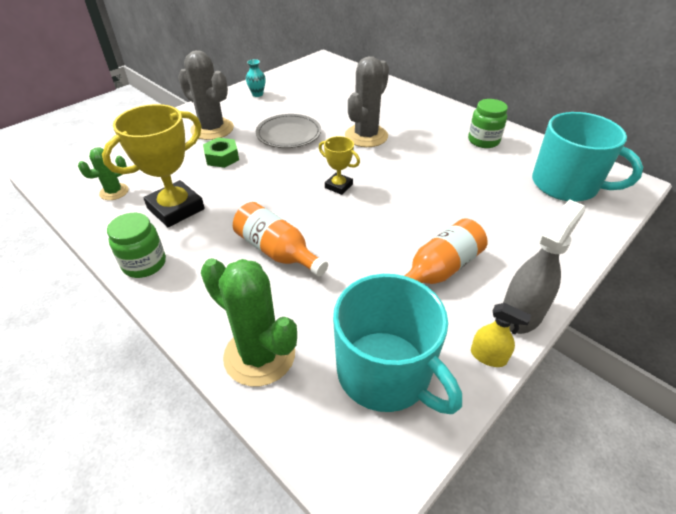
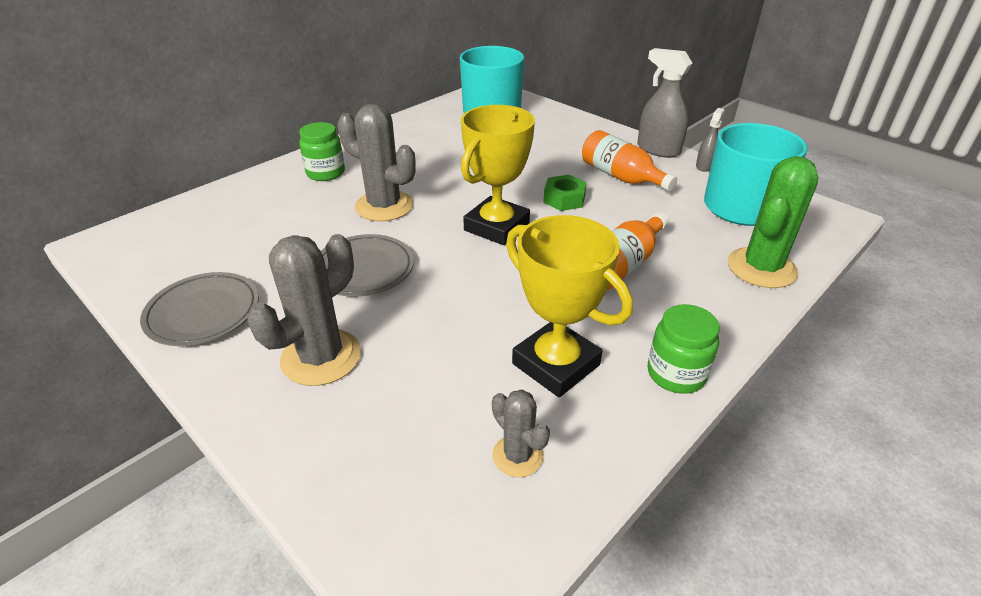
camera: 90 degrees left, 5 degrees down
green cactus [78,147,129,200] -> grey cactus [492,389,550,477]
green nut [203,137,239,168] -> green nut moved to [543,175,587,211]
turquoise vase [246,59,266,97] -> grey plate [140,272,259,346]
yellow trophy [319,136,360,195] -> yellow trophy [461,105,535,245], size x1.91
green jar [468,99,508,148] -> green jar moved to [299,122,345,181]
yellow spray bottle [471,303,531,367] -> grey spray bottle [696,108,725,172]

